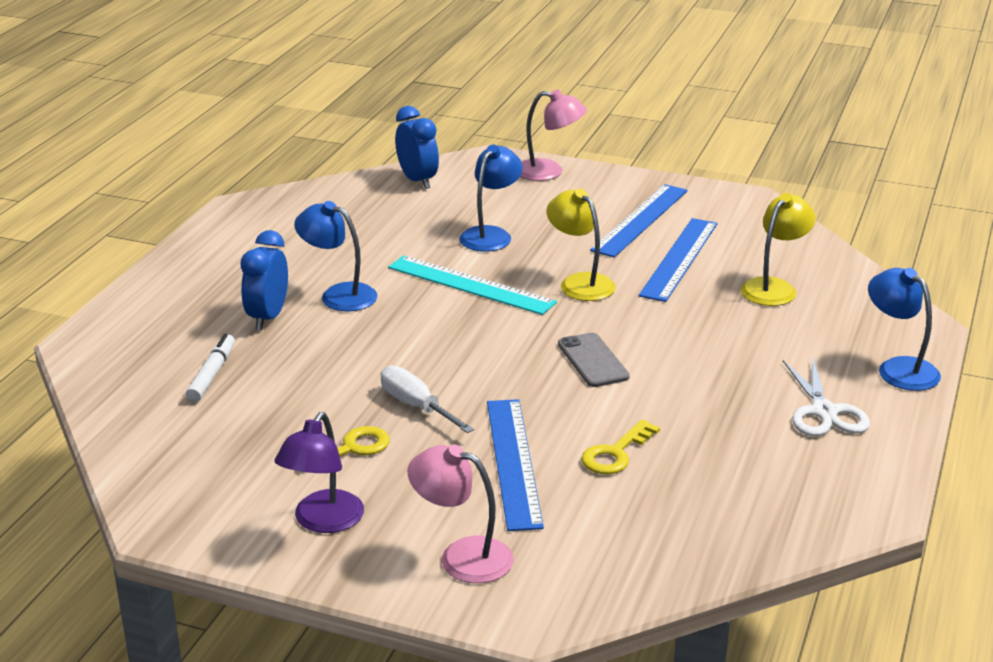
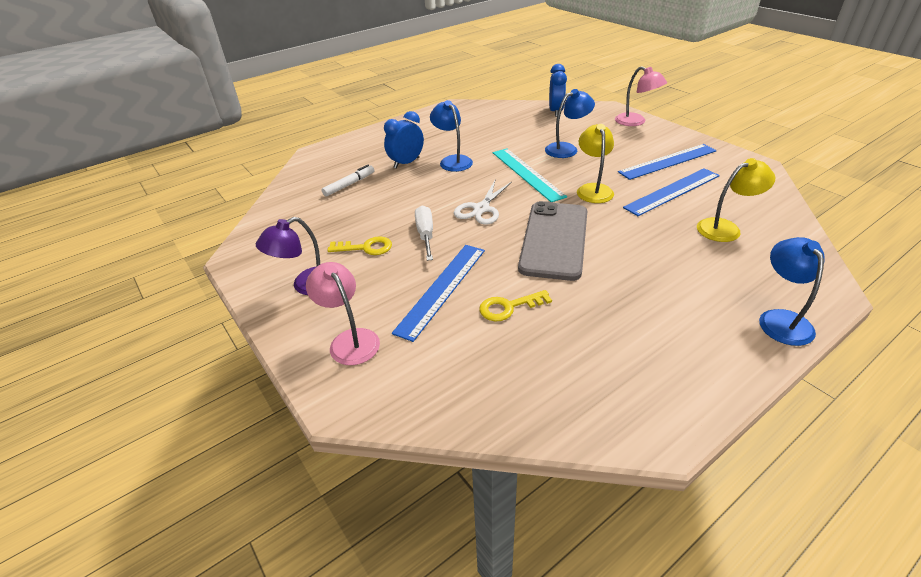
camera: 35 degrees right, 10 degrees up
grey phone [558,333,630,387] -> grey phone [518,201,587,281], size x1.95
white scissors [783,357,870,436] -> white scissors moved to [454,181,512,225]

